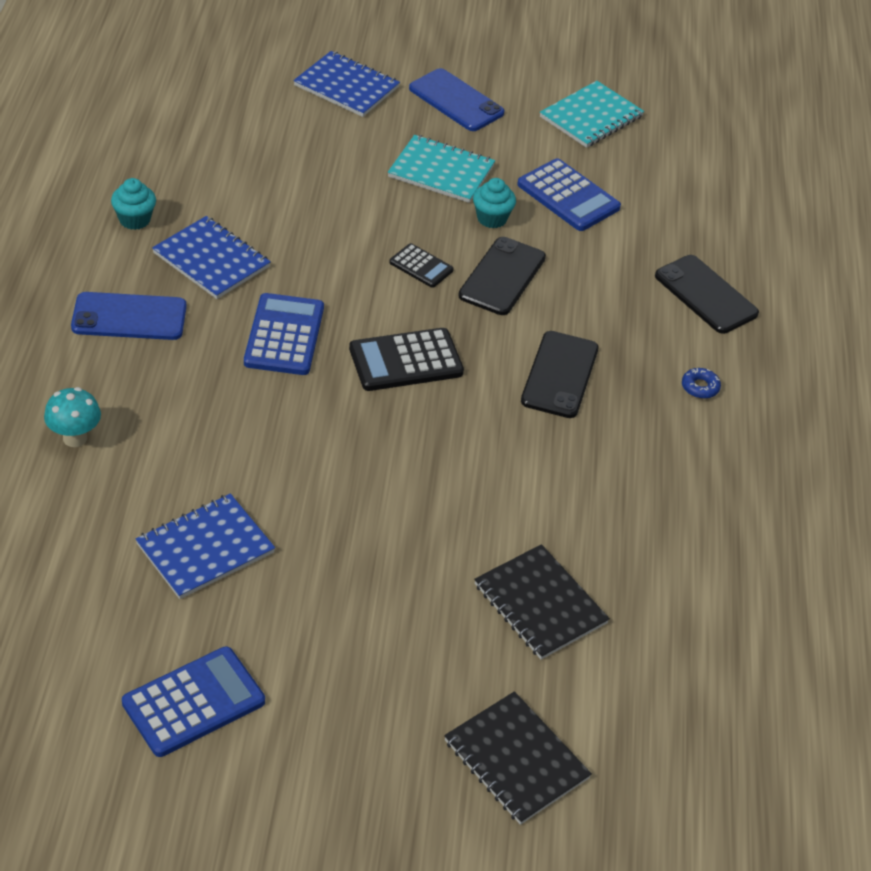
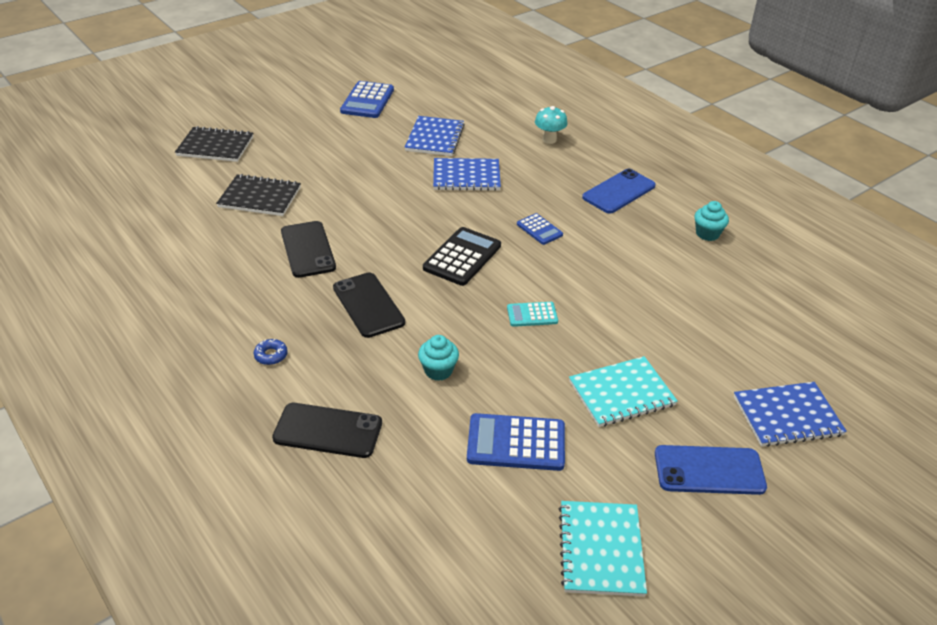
camera: 140 degrees right, 5 degrees down
blue notebook [152,216,271,299] -> blue notebook moved to [433,158,501,191]
blue calculator [244,293,324,375] -> blue calculator [517,213,563,245], size x0.58
black calculator [389,243,454,288] -> turquoise calculator [507,302,558,327]
black phone [458,237,546,315] -> black phone moved to [281,221,336,278]
turquoise cupcake [473,178,516,228] -> turquoise cupcake moved to [418,335,459,381]

